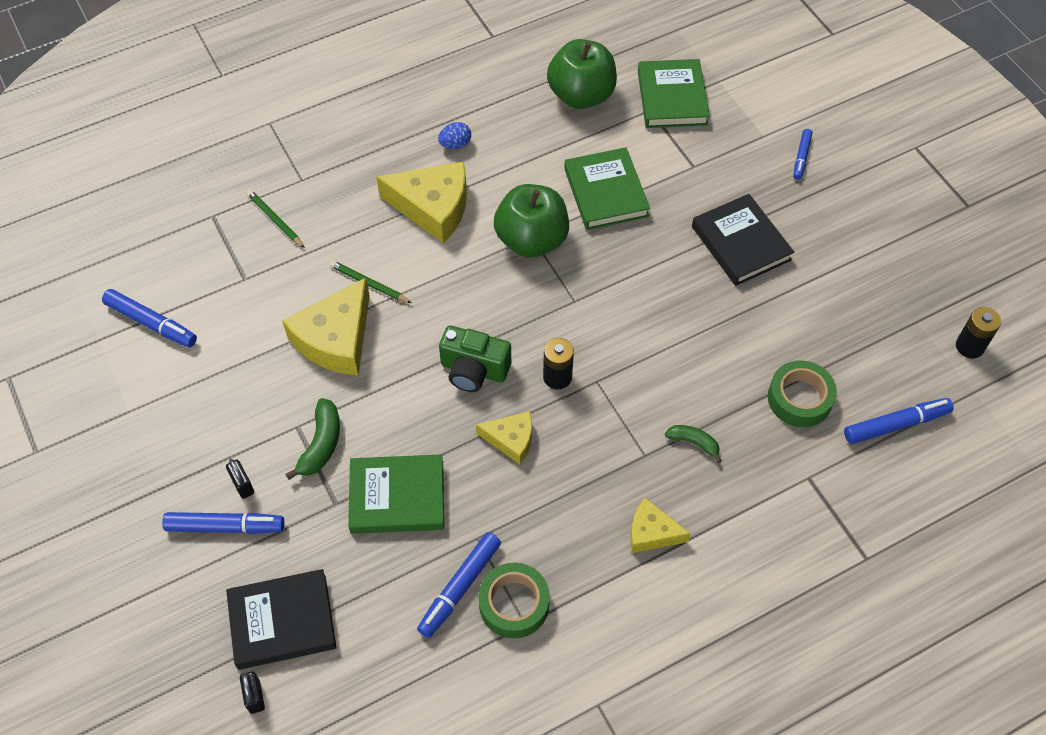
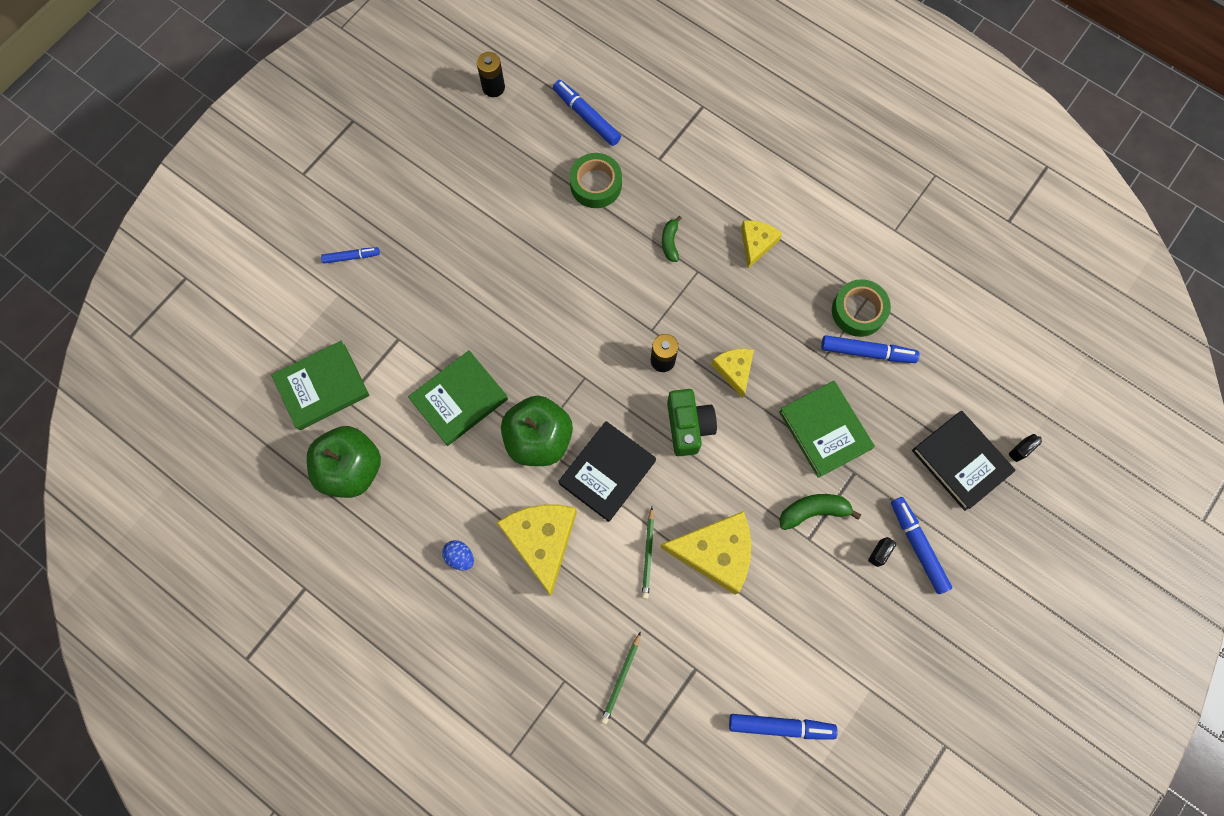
camera: 115 degrees left, 15 degrees up
blue marker [102,289,197,347] -> blue marker turned 90 degrees clockwise [729,714,837,740]
yellow cheese [630,498,691,553] -> yellow cheese turned 150 degrees counterclockwise [741,220,782,268]
black book [692,194,794,286] -> black book moved to [558,421,656,522]

